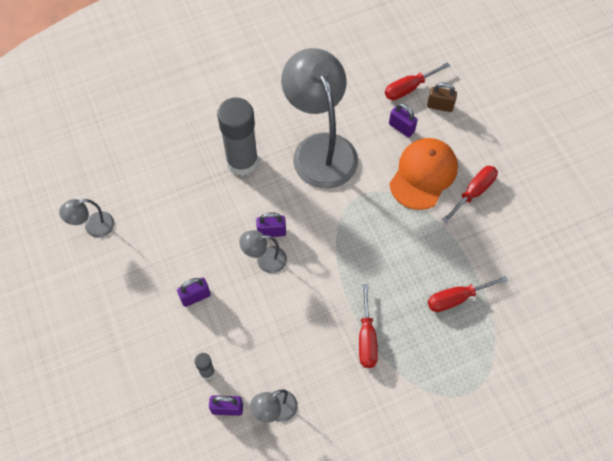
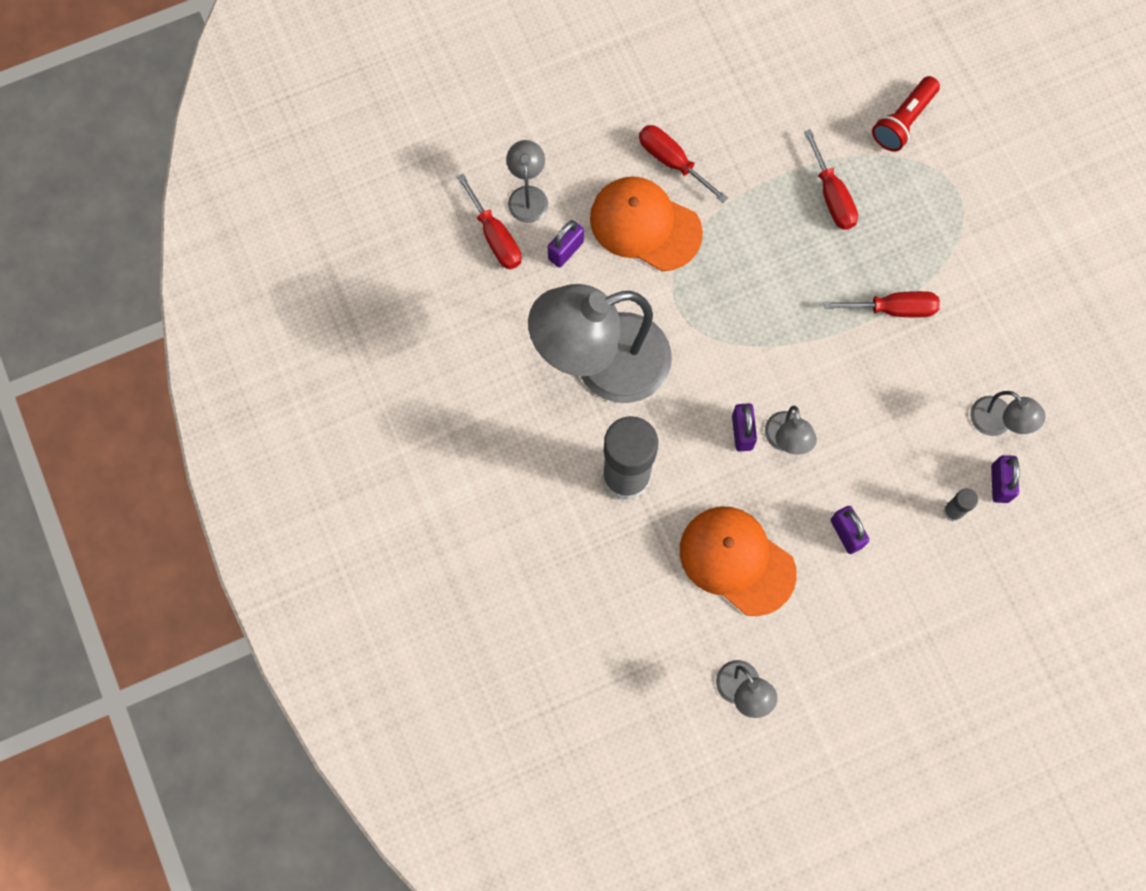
camera: 90 degrees left, 10 degrees up
brown padlock [427,82,457,112] -> grey lamp [506,140,548,223]
none -> orange cap [680,506,797,616]
none -> red flashlight [872,76,940,152]

